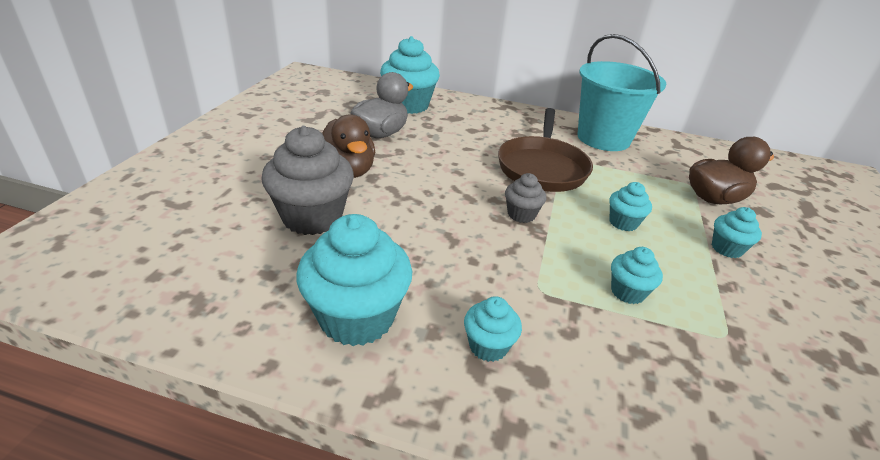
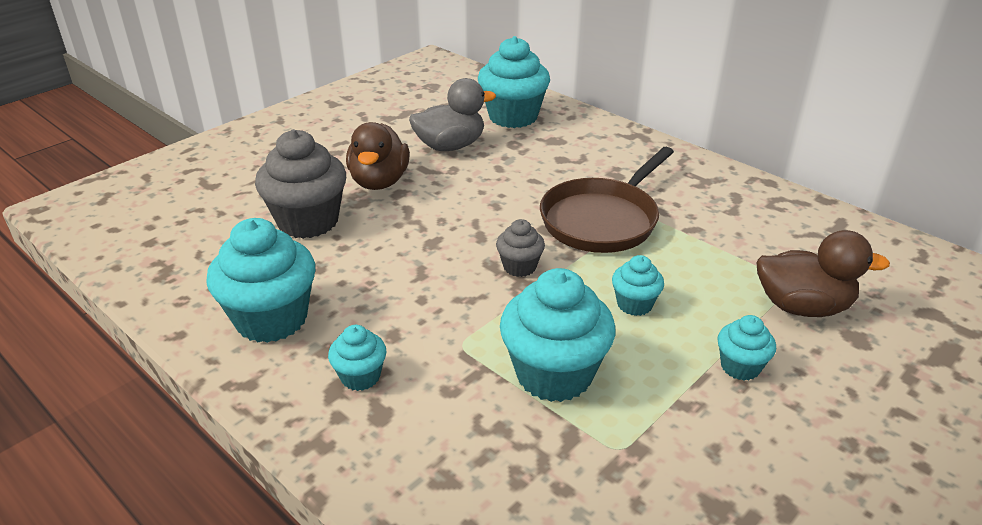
camera: 30 degrees right, 0 degrees up
turquoise bucket [578,34,666,151] -> none
turquoise cupcake [611,247,663,304] -> turquoise cupcake [500,268,615,402], size x1.95

